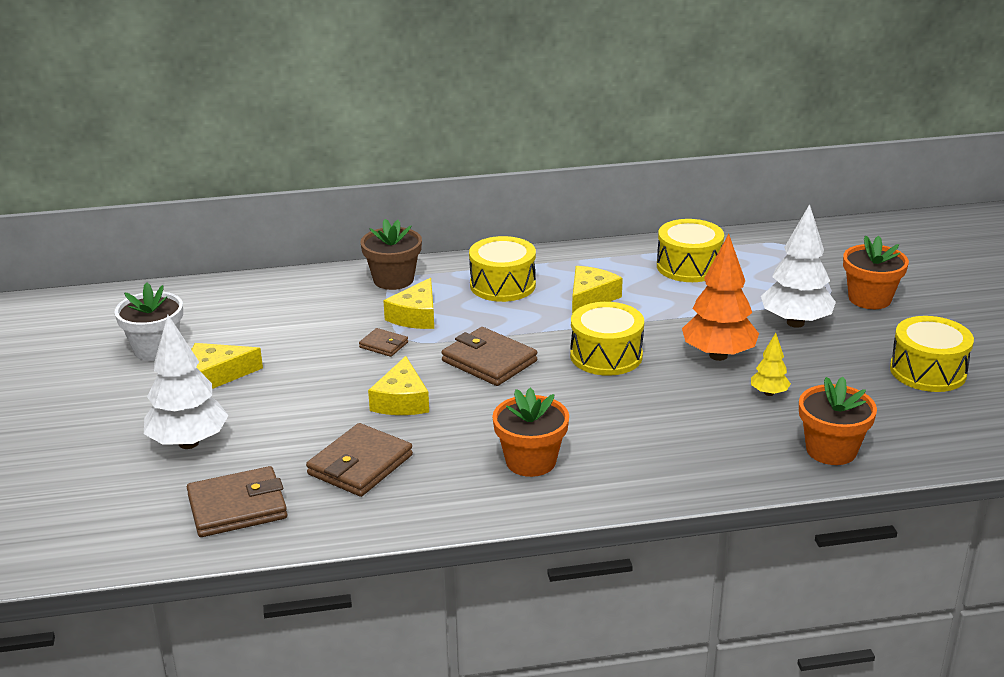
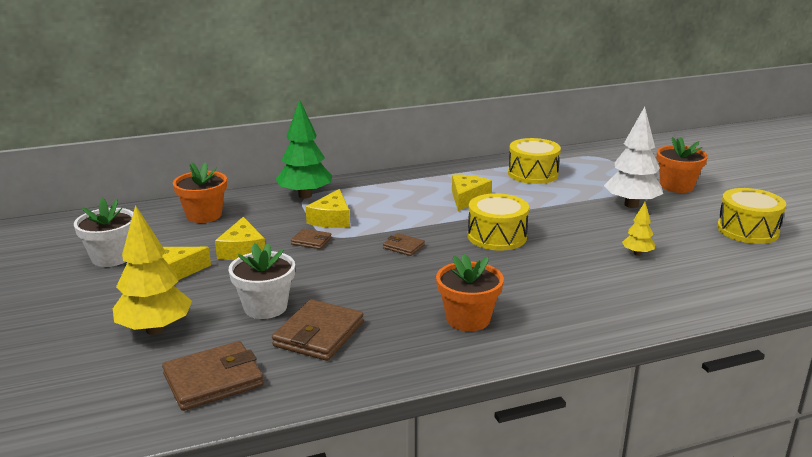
camera: 10 degrees left, 5 degrees down
white tree [144,314,229,449] -> yellow tree [113,205,192,335]
brown flower pot [361,219,422,290] -> green tree [276,99,332,199]
yellow cheese [368,356,429,415] -> yellow cheese moved to [215,217,265,260]
brown wallet [442,327,537,386] -> brown wallet [383,233,425,256], size x0.53
yellow drum [469,236,536,302] -> none
orange tree [682,234,759,361] -> none
orange flower pot [799,377,877,465] -> orange flower pot moved to [173,162,227,223]
none -> white flower pot [229,243,295,319]

